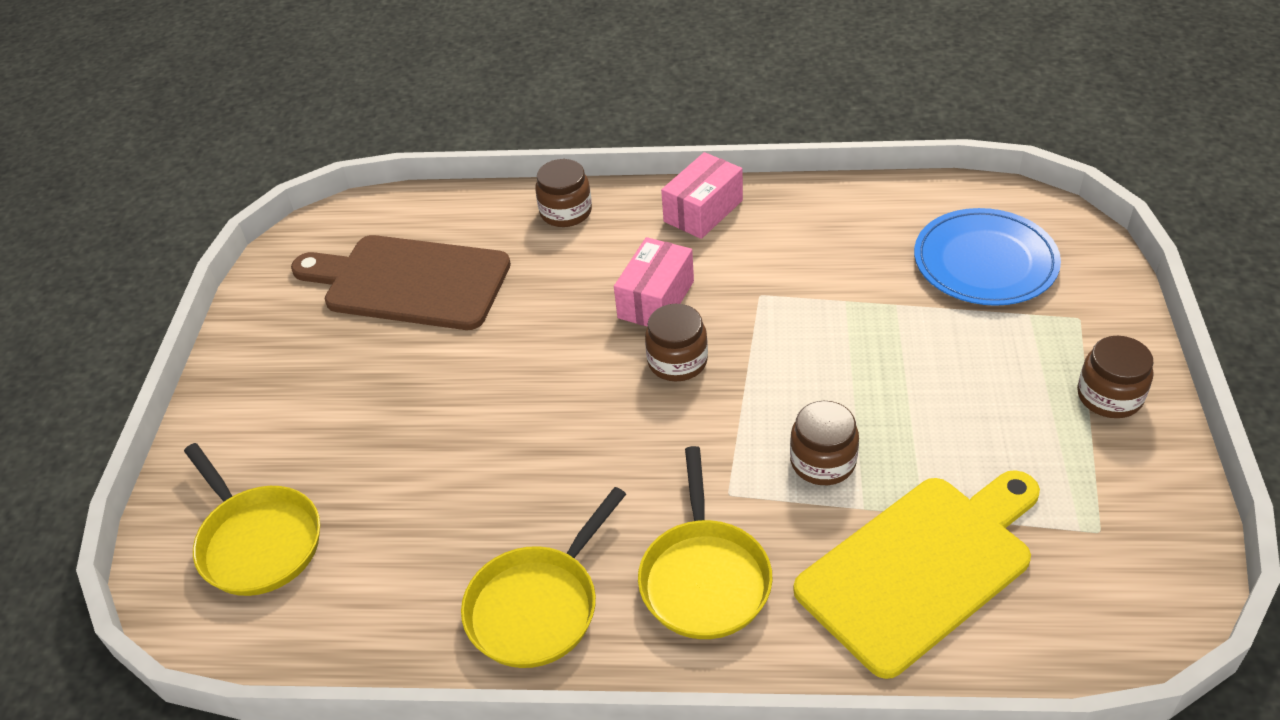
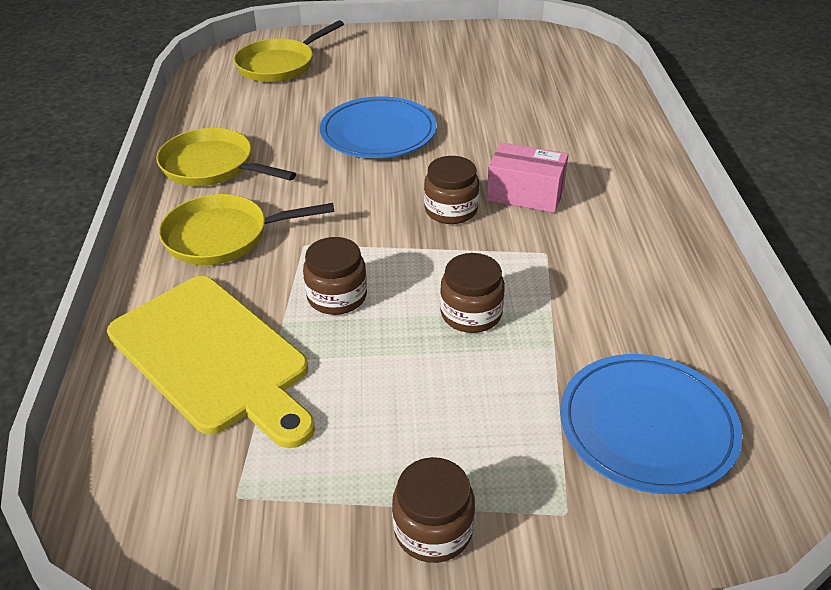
camera: 80 degrees right, 5 degrees down
brown cutting board [291,235,511,330] -> none
brown jar [535,159,592,227] -> brown jar moved to [440,253,505,333]
pink box [661,152,743,239] -> none
none -> blue plate [320,96,437,158]

